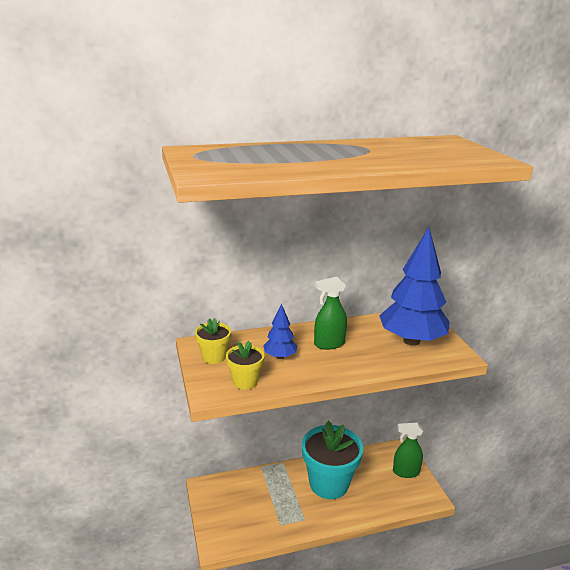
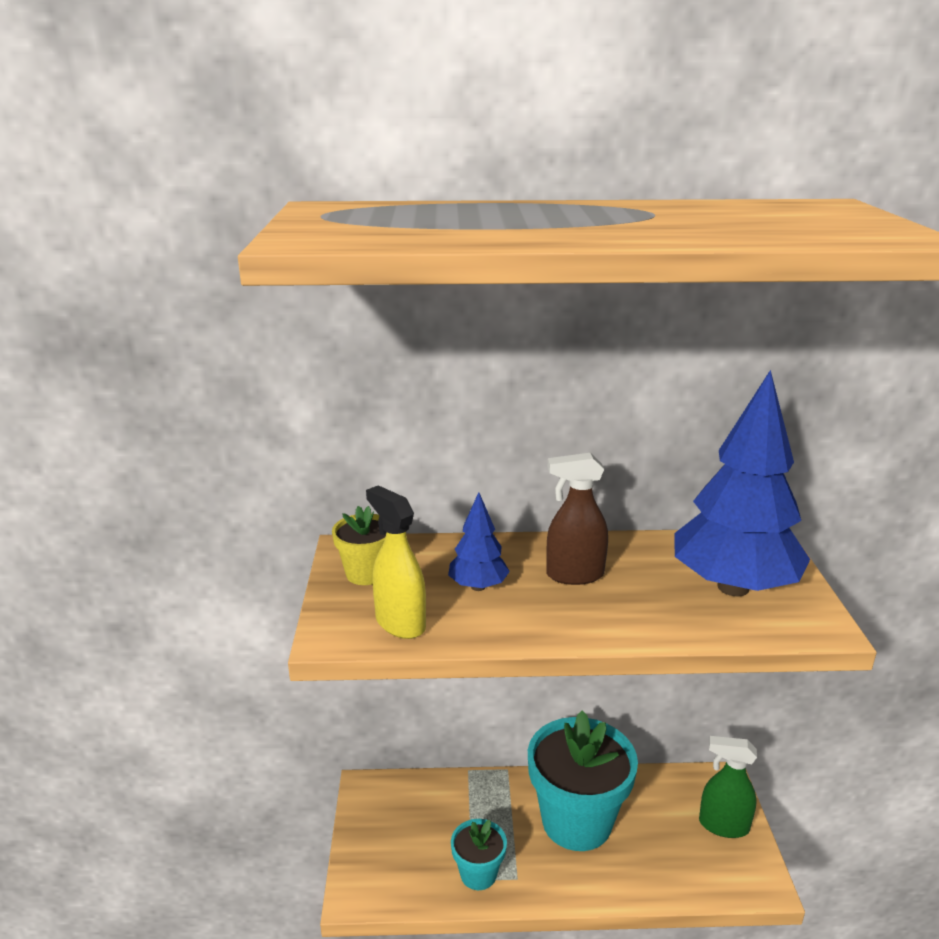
camera: 15 degrees right, 0 degrees up
yellow flower pot [226,341,264,390] -> yellow spray bottle [366,485,426,639]
green spray bottle [314,277,347,350] -> brown spray bottle [546,453,608,585]
none -> turquoise flower pot [451,819,507,890]

